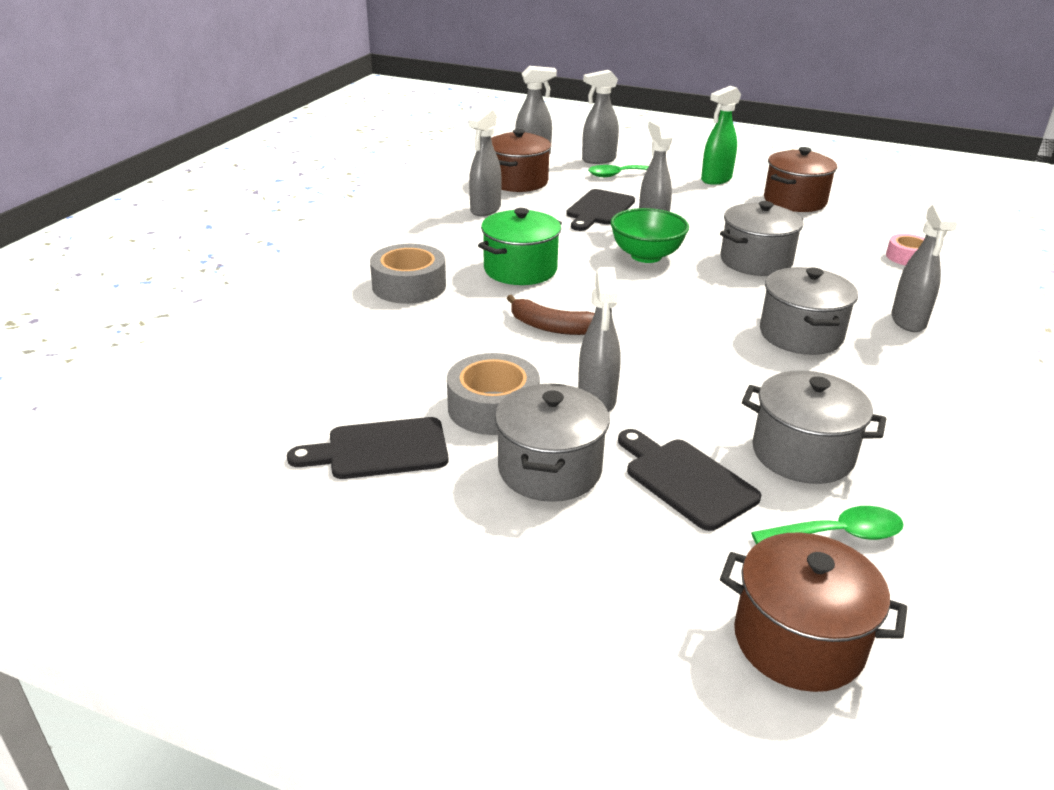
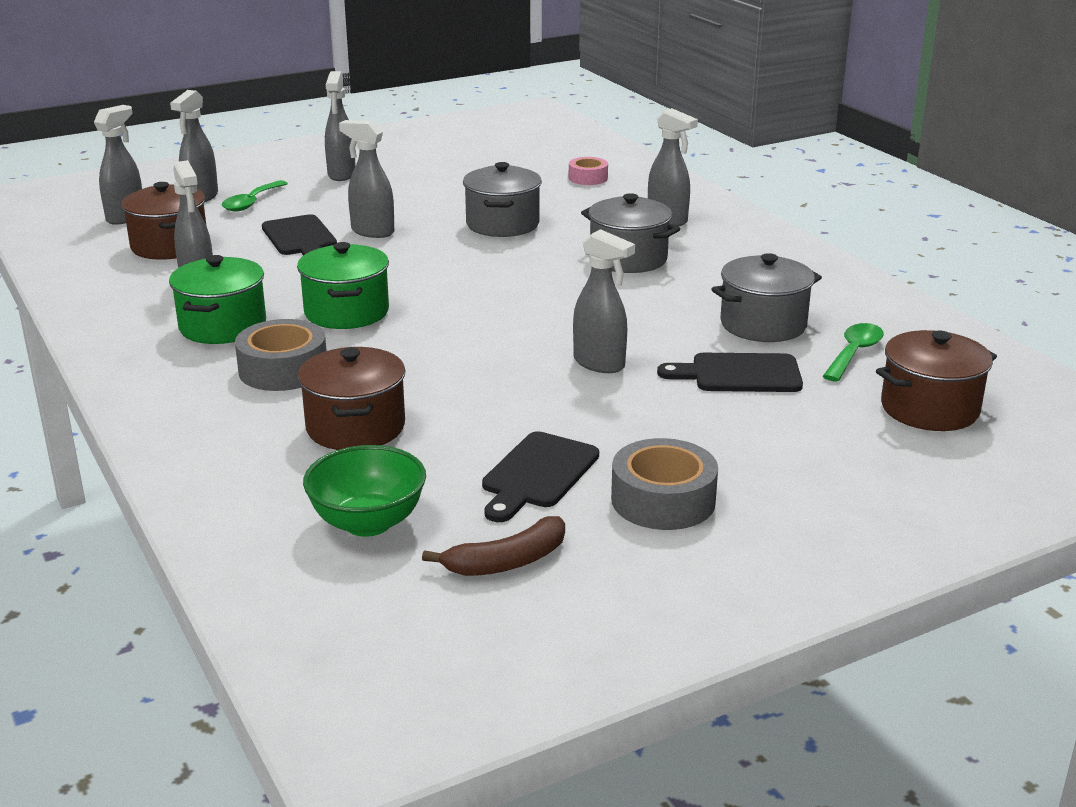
camera: 50 degrees left, 5 degrees down
grey tape [447,353,540,435] -> grey tape moved to [611,438,718,530]
grey pot [495,384,609,502] -> none
brown banana [507,295,595,335] -> brown banana moved to [422,516,565,576]
green bowl [610,208,689,263] -> green bowl moved to [303,445,426,537]
green spray bottle [701,86,741,185] -> grey spray bottle [325,71,355,181]
brown pot [764,147,837,212] -> brown pot moved to [297,347,406,450]
none -> green pot [169,255,266,344]

